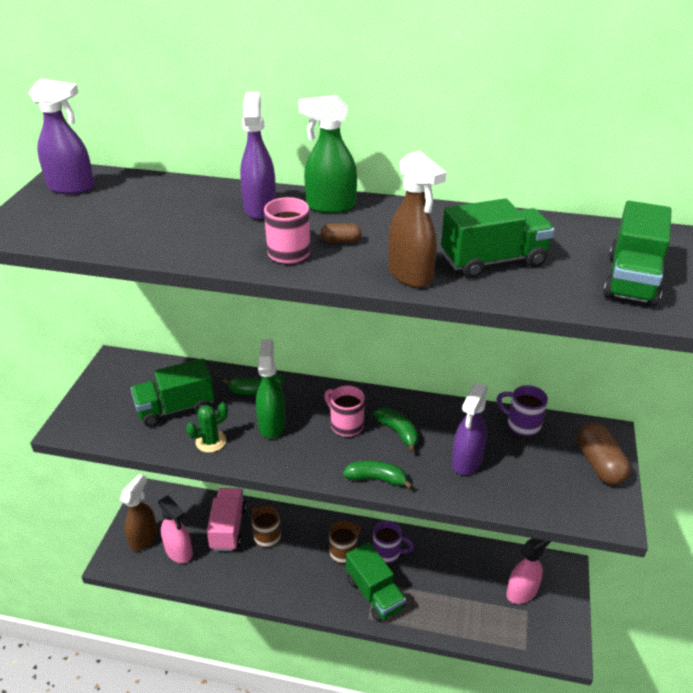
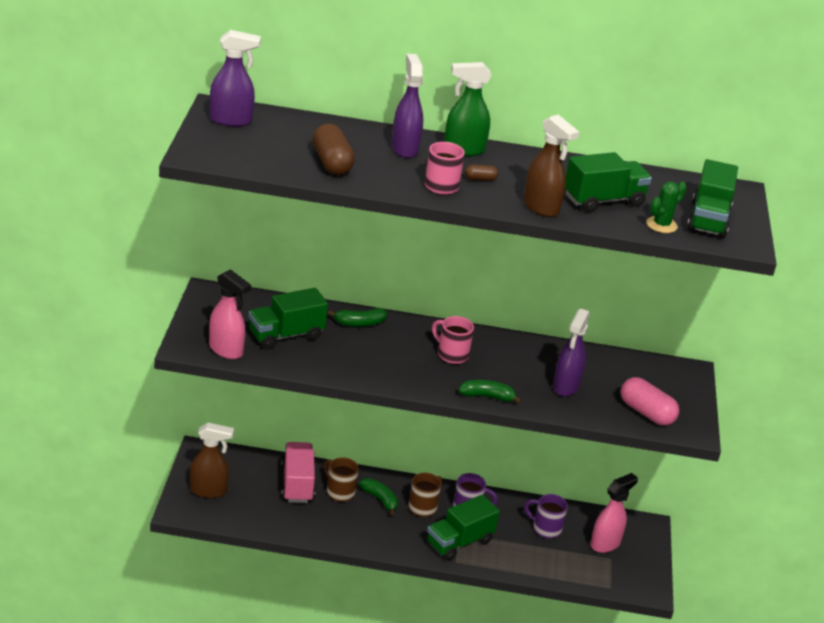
camera: 10 degrees left, 5 degrees down
brown spray bottle [120,474,157,551] -> brown spray bottle turned 75 degrees clockwise [190,422,234,498]
pink spray bottle [158,495,193,563] -> pink spray bottle moved to [209,269,251,359]
green cactus [186,402,228,453] -> green cactus moved to [646,181,687,233]
green spray bottle [256,339,286,439] -> none
green truck [346,542,406,622] -> green truck turned 90 degrees clockwise [427,495,500,561]
green banana [373,407,419,453] -> green banana moved to [359,478,398,515]
purple mug [497,385,548,436] -> purple mug moved to [524,494,568,538]
brown capsule [577,423,630,485] -> brown capsule moved to [313,124,355,175]
none -> pink capsule [621,377,679,425]

